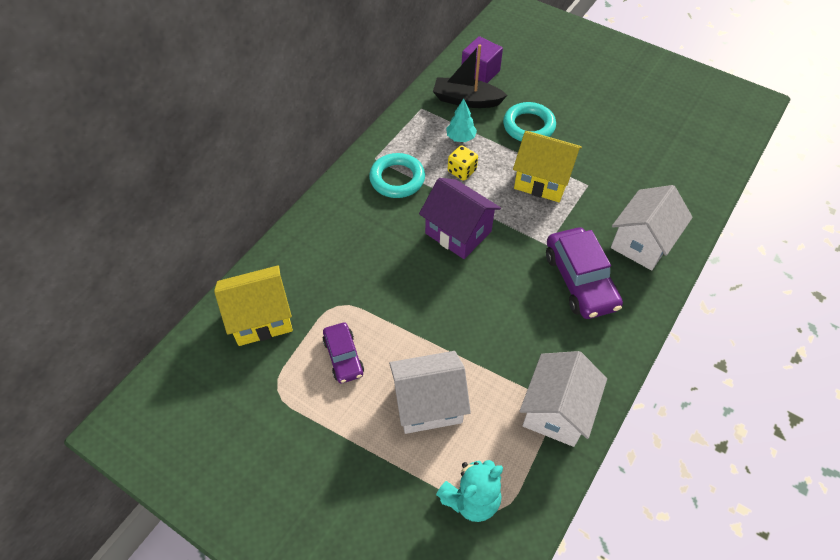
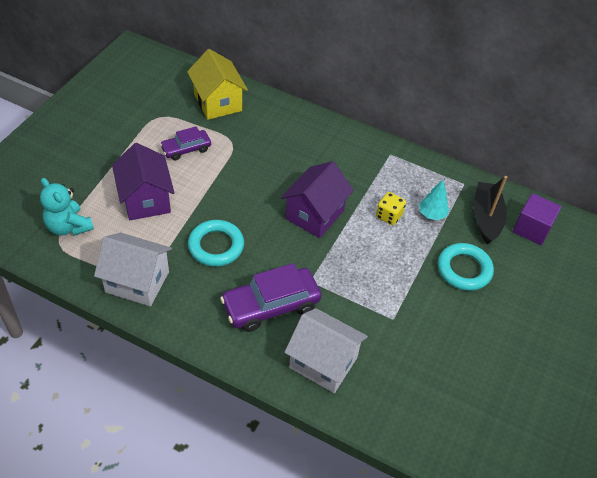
camera: 80 degrees right, 5 degrees down
turquoise ring [369,153,425,198] -> turquoise ring moved to [188,220,244,267]
white house [389,351,471,434] -> purple house [112,143,175,220]
yellow house [513,131,582,202] -> none

